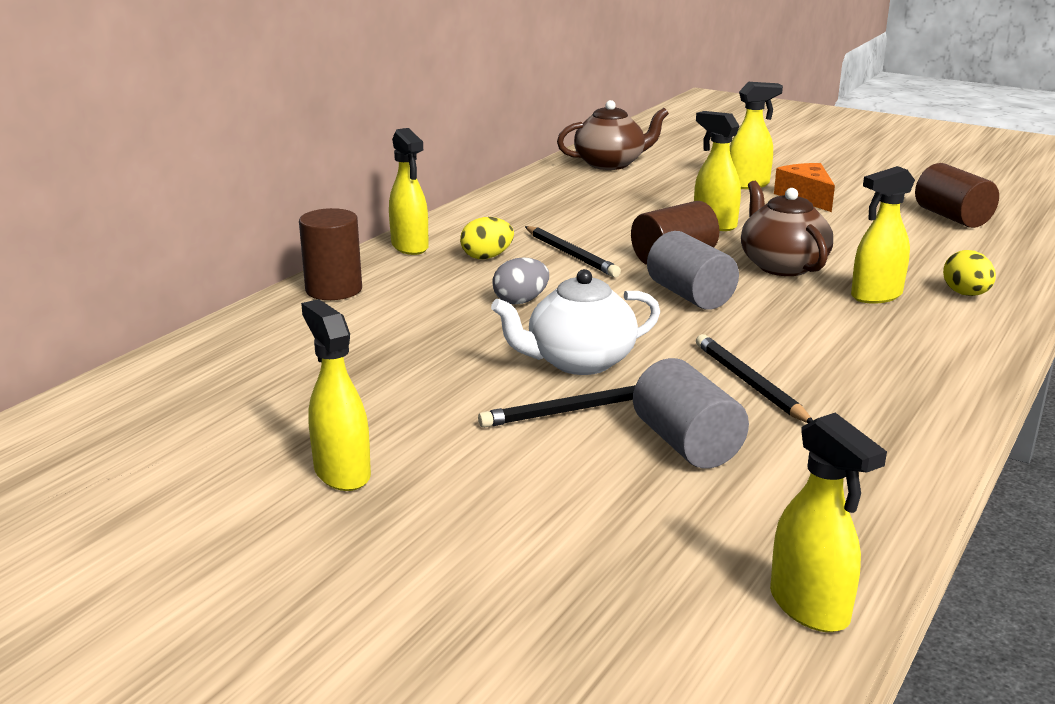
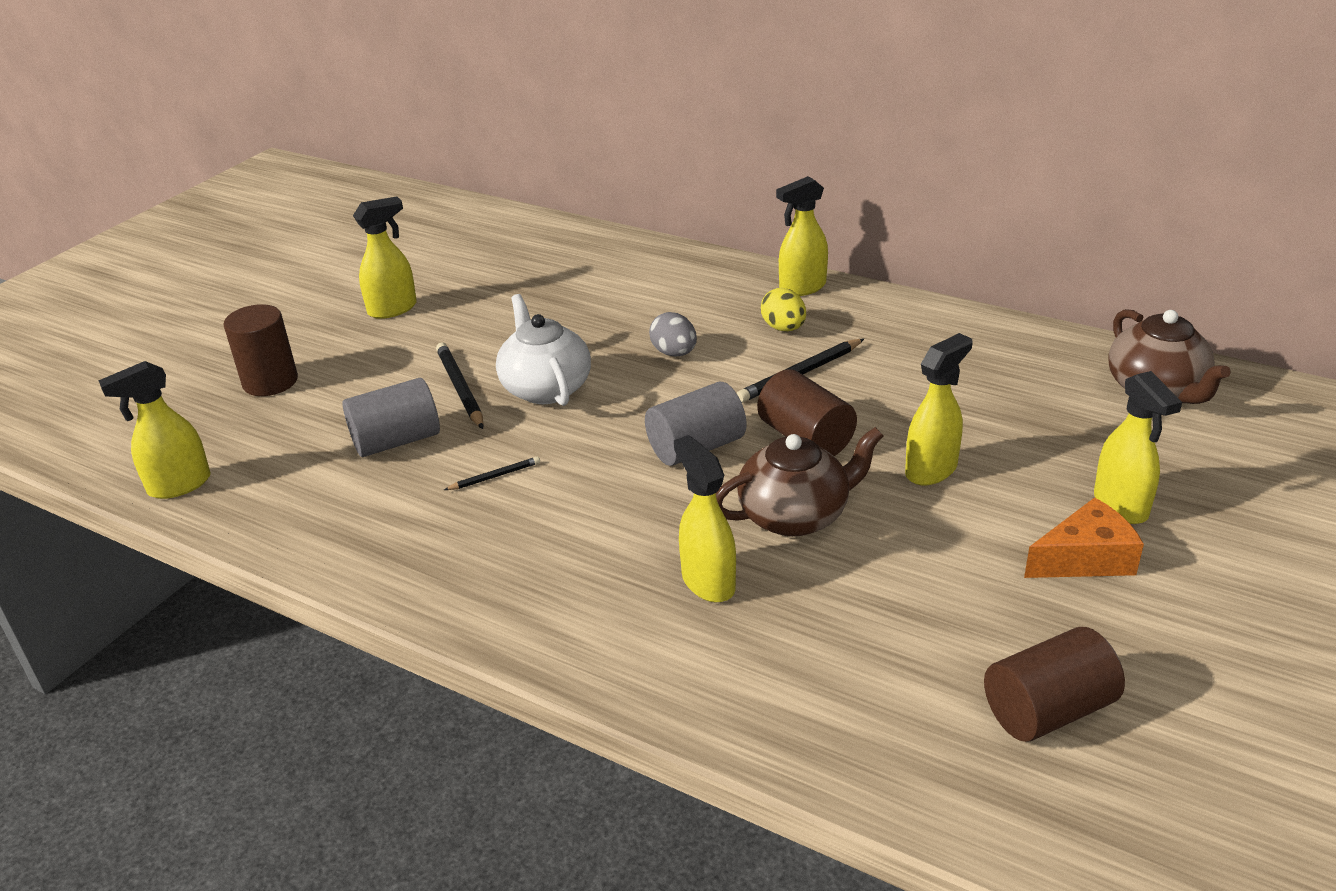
camera: 90 degrees right, 10 degrees up
brown cylinder [299,208,362,300] -> brown cylinder moved to [224,304,298,396]
black pencil [696,334,813,423] -> black pencil [444,456,540,490], size x0.55
yellow egg [943,250,996,296] -> none

